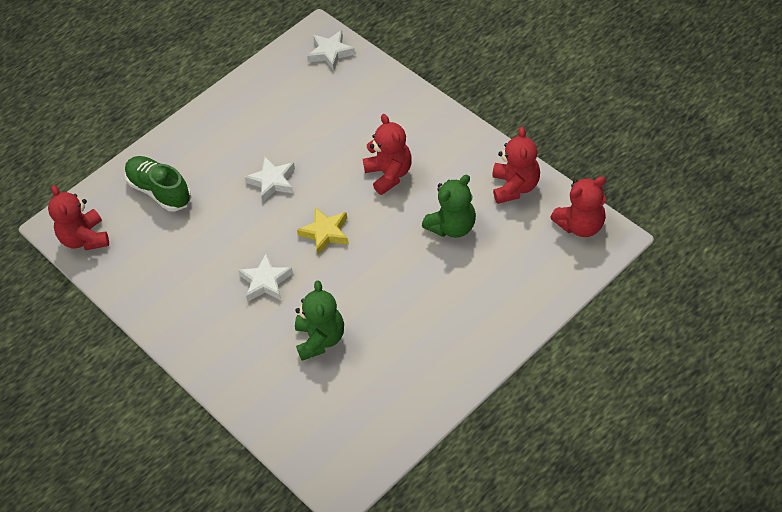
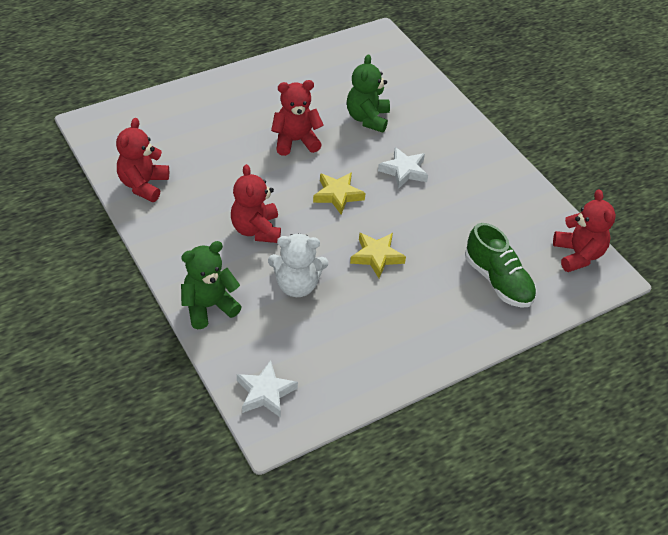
camera: 175 degrees left, 5 degrees down
white star [245,157,295,202] -> yellow star [350,233,406,278]
green teddy bear [422,175,476,238] -> green teddy bear moved to [181,241,242,329]
red teddy bear [550,176,606,237] -> red teddy bear moved to [271,80,323,156]
none -> white teddy bear [268,233,328,297]

